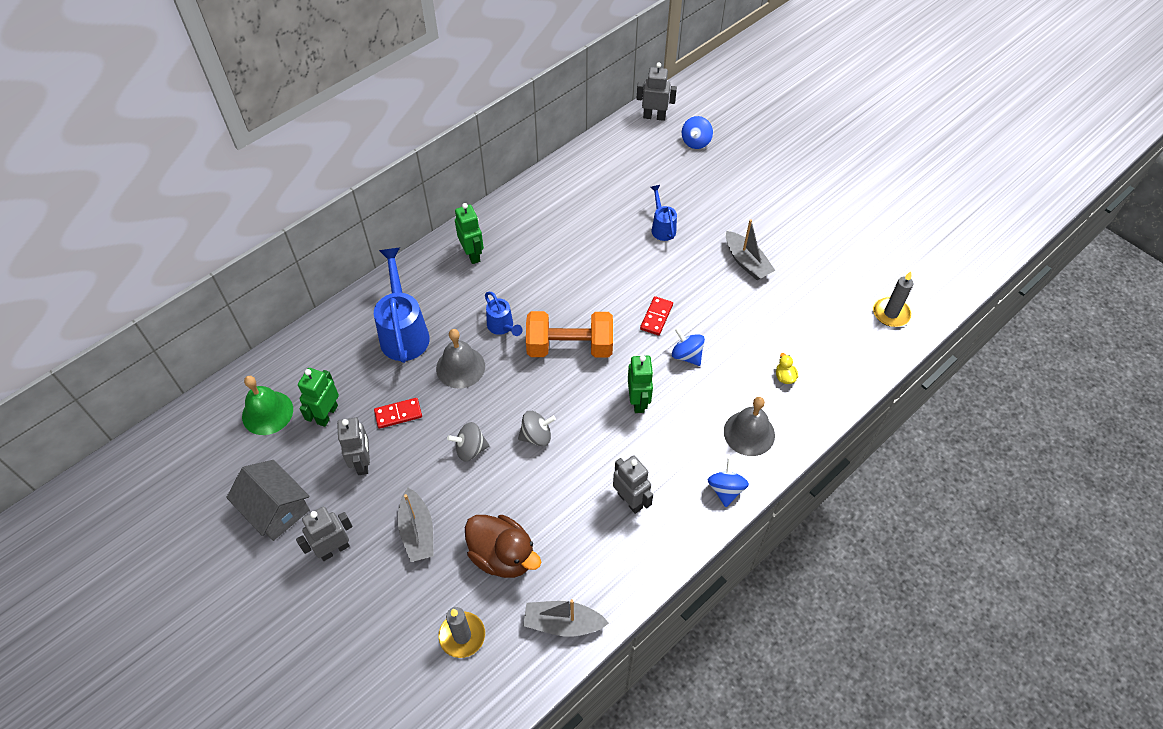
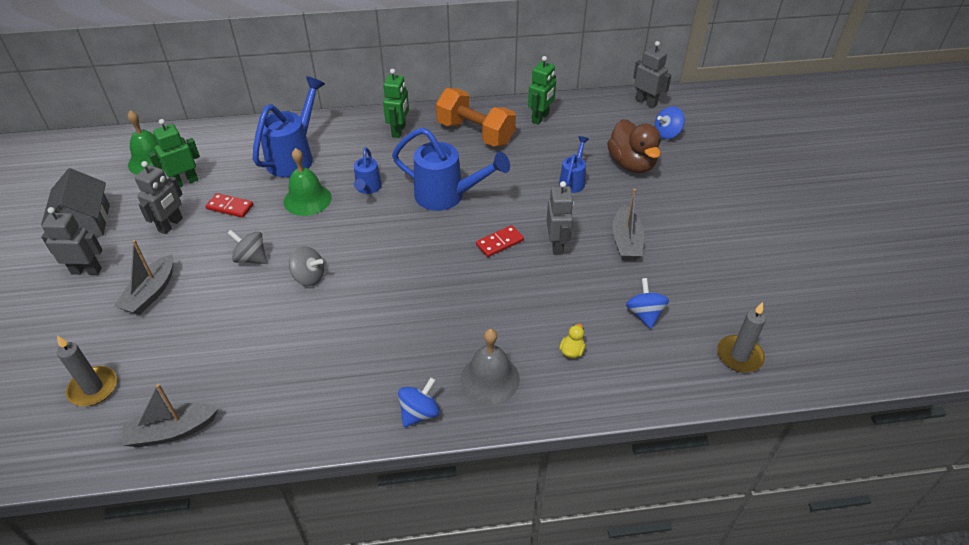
camera: 35 degrees right, 10 degrees down
grey bell [436,329,485,389] -> green bell [284,148,331,216]
brown duck [465,515,541,578] -> brown duck moved to [607,119,661,173]
grey boat [523,599,609,637] -> grey boat turned 60 degrees counterclockwise [122,384,219,447]
orange dumbbell [526,311,613,358] -> orange dumbbell moved to [436,88,516,146]
grey robot [613,455,653,514] -> grey robot moved to [546,181,574,255]
green robot [628,355,654,413] -> green robot moved to [528,56,556,125]
blue spinning top [672,327,705,366] -> blue spinning top moved to [626,278,669,329]
none -> blue watering can [392,127,510,211]

